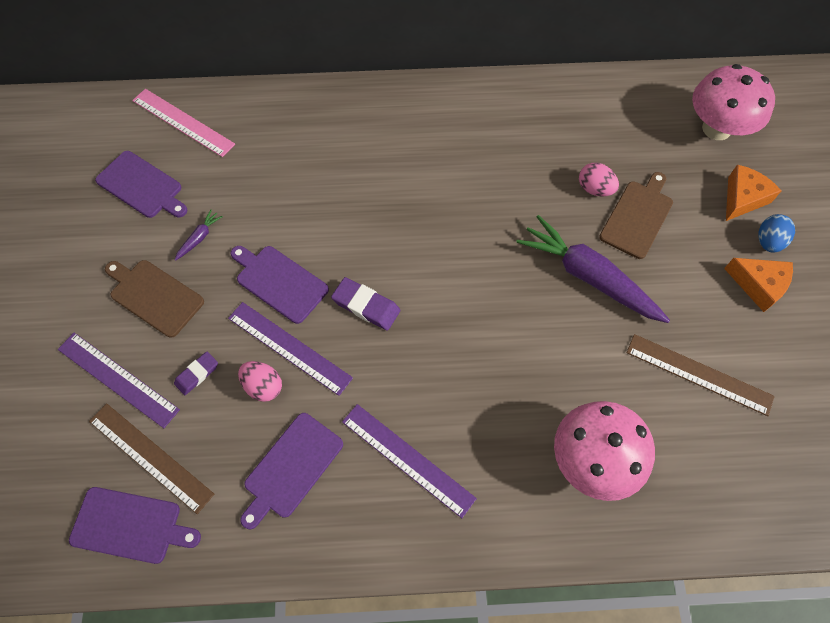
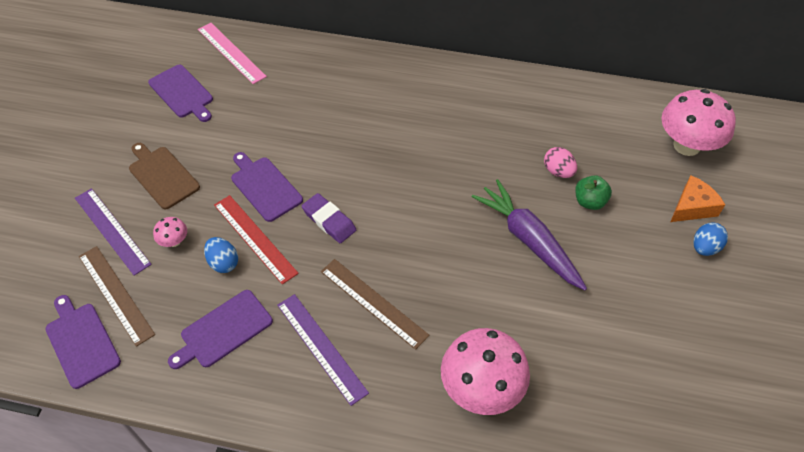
camera: 15 degrees right, 10 degrees down
purple cutting board [69,487,201,564] -> purple cutting board turned 150 degrees counterclockwise [46,295,121,389]
purple eraser [174,352,218,395] -> pink mushroom [153,217,187,247]
purple carrot [175,210,223,261] -> none
purple ruler [228,302,353,396] -> red ruler [214,195,299,285]
pink egg [238,361,282,402] -> blue egg [204,237,238,273]
brown cutting board [599,172,673,259] -> green apple [575,175,612,210]
brown ruler [627,334,775,416] -> brown ruler moved to [321,259,430,350]
orange cheese [724,258,793,312] -> none

